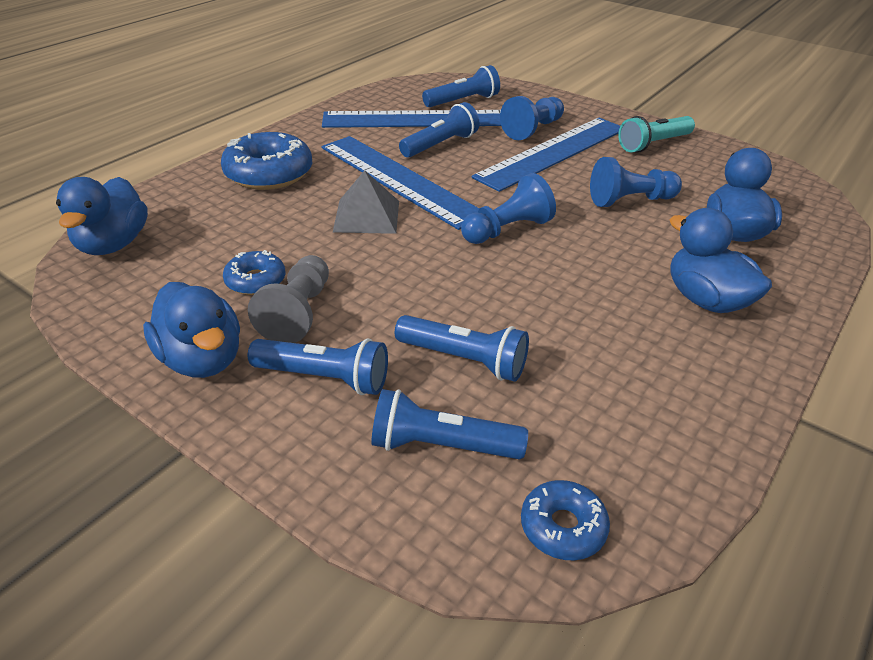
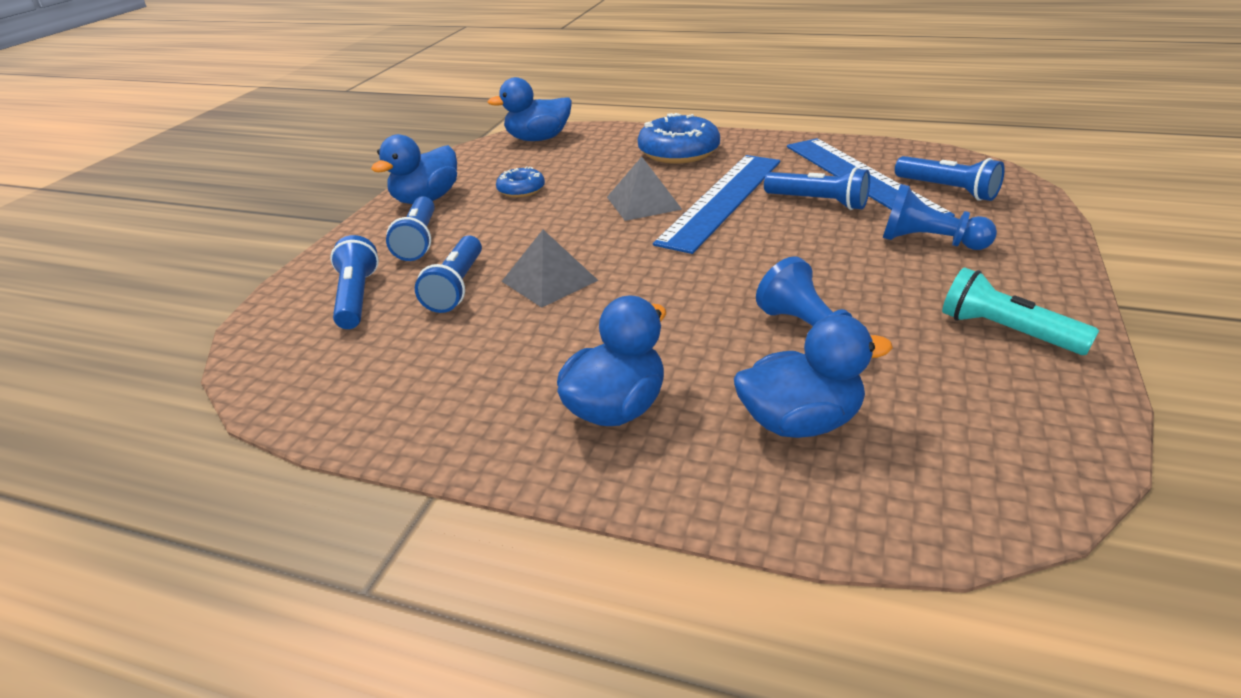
camera: 75 degrees right, 5 degrees down
grey pawn [248,255,329,343] -> none
blue pawn [461,173,556,244] -> none
blue ruler [472,118,620,192] -> none
blue donut [521,480,610,560] -> none
none -> grey pyramid [501,230,599,308]

